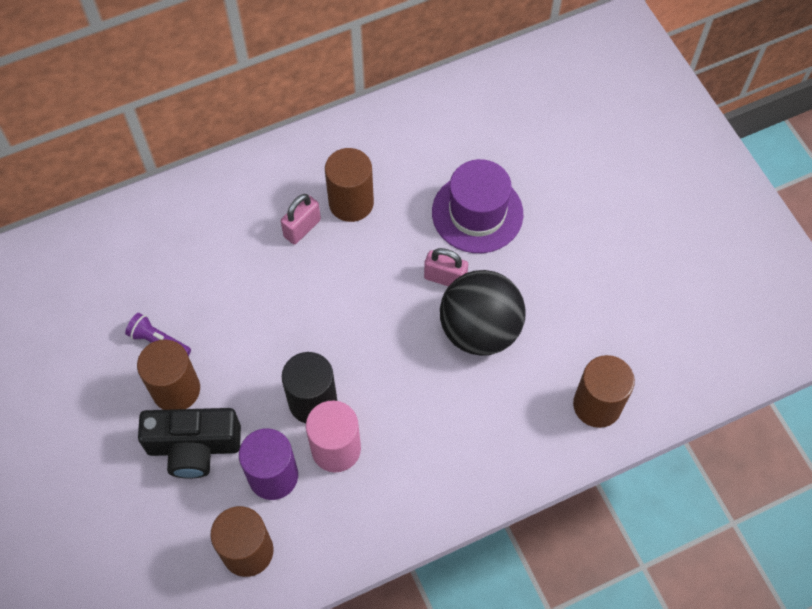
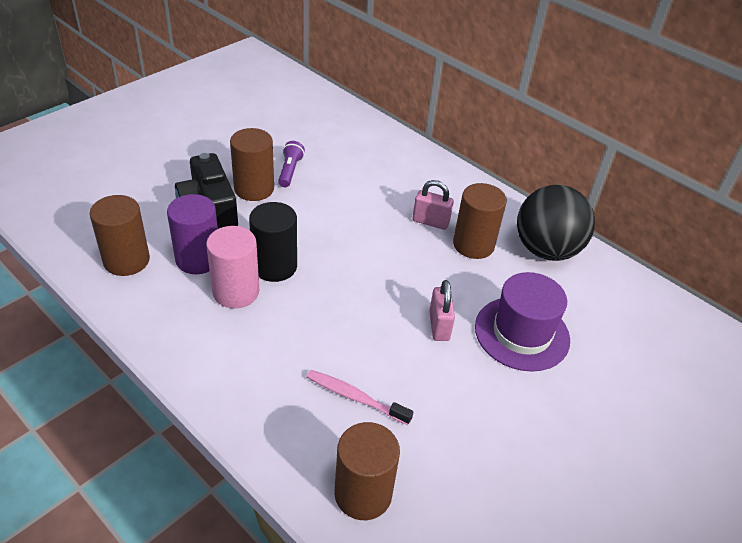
camera: 65 degrees right, 20 degrees down
black ball [440,270,525,356] -> black ball moved to [517,185,595,261]
none -> pink toothbrush [307,370,413,425]

